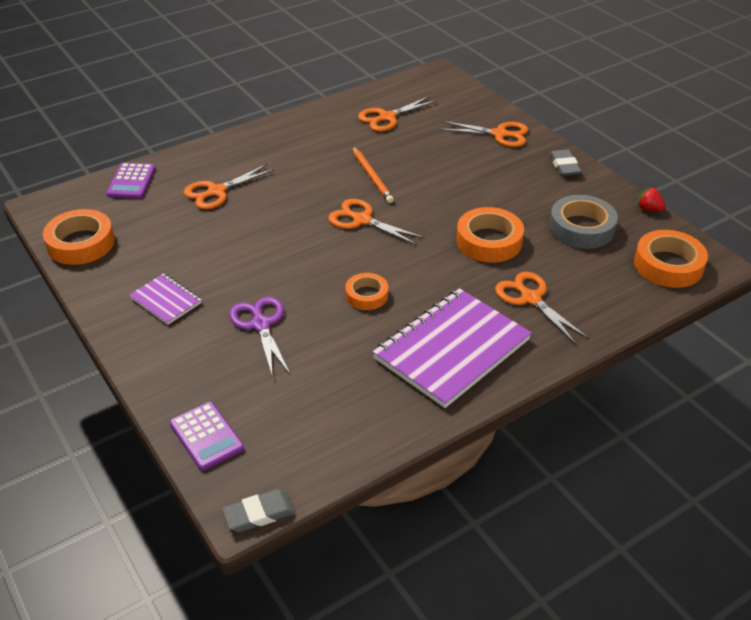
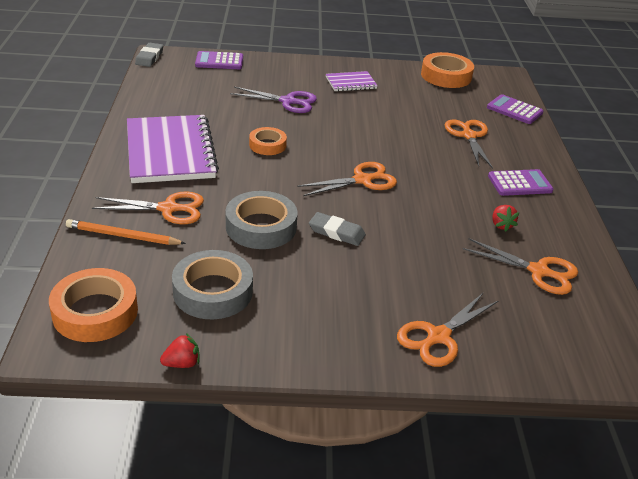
camera: 120 degrees right, 5 degrees down
orange pencil [352,146,394,203] -> orange pencil moved to [66,219,186,245]
orange scissors [358,96,438,132] -> orange scissors turned 120 degrees clockwise [463,238,578,295]
orange tape [456,207,524,263] -> grey tape [226,191,298,249]
grey eraser [549,150,582,176] -> grey eraser moved to [309,212,366,246]
none -> purple calculator [488,169,553,196]
none -> red strawberry [492,205,520,232]

